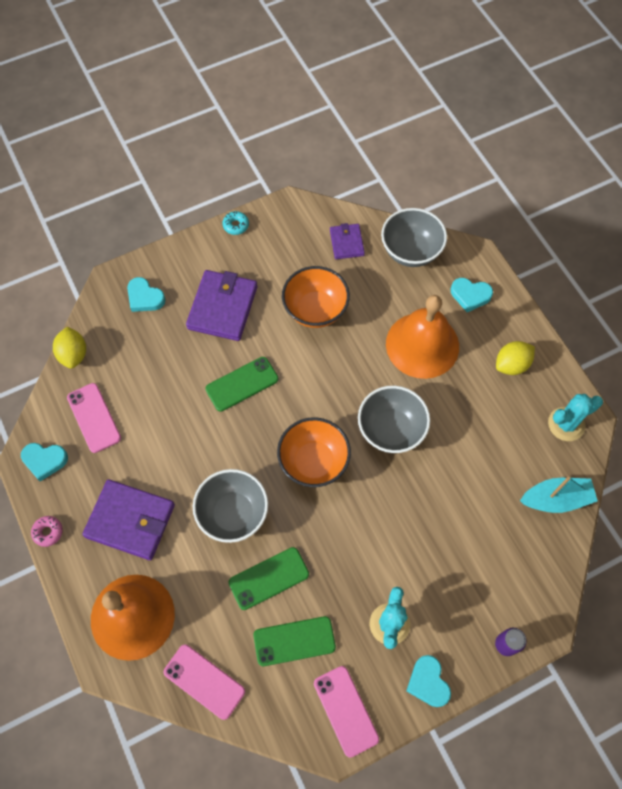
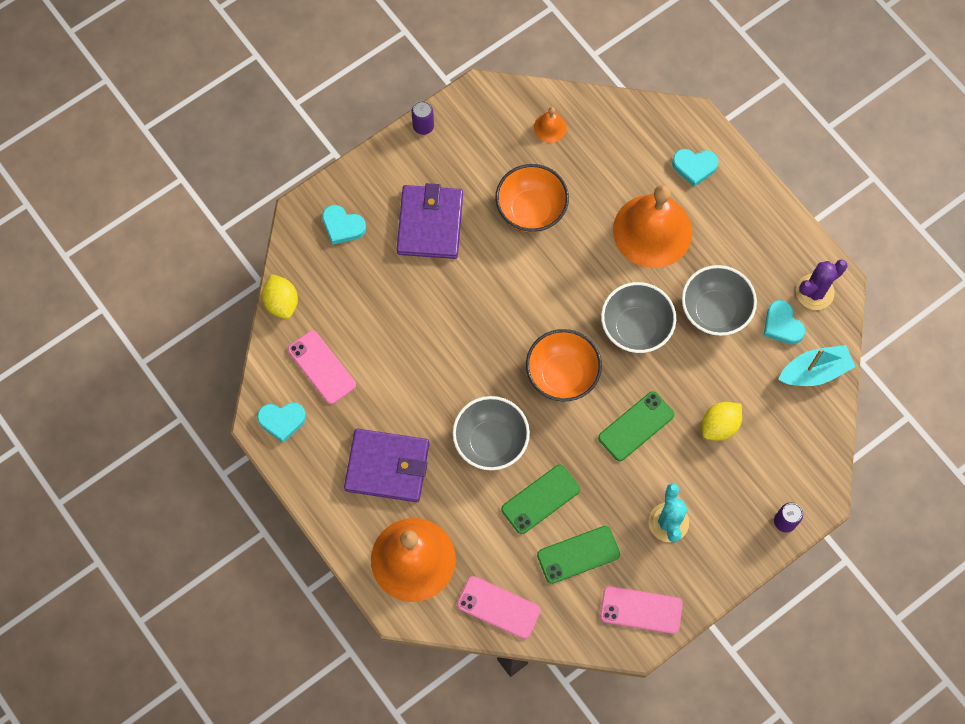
camera: 10 degrees left, 5 degrees up
pink donut [31,516,63,547] -> none
green phone [205,357,278,412] -> green phone moved to [598,391,675,461]
turquoise donut [223,211,249,235] -> purple can [412,101,434,135]
pink phone [314,666,379,758] -> pink phone turned 45 degrees counterclockwise [600,586,683,634]
purple wallet [330,223,365,259] -> orange bell [534,107,567,143]
grey bowl [381,208,447,267] -> grey bowl moved to [682,265,757,336]
turquoise heart [406,655,451,707] -> turquoise heart moved to [764,300,805,344]
yellow lemon [496,341,535,375] -> yellow lemon moved to [702,402,742,441]
turquoise cactus [548,394,603,441] -> purple cactus [796,259,847,310]

